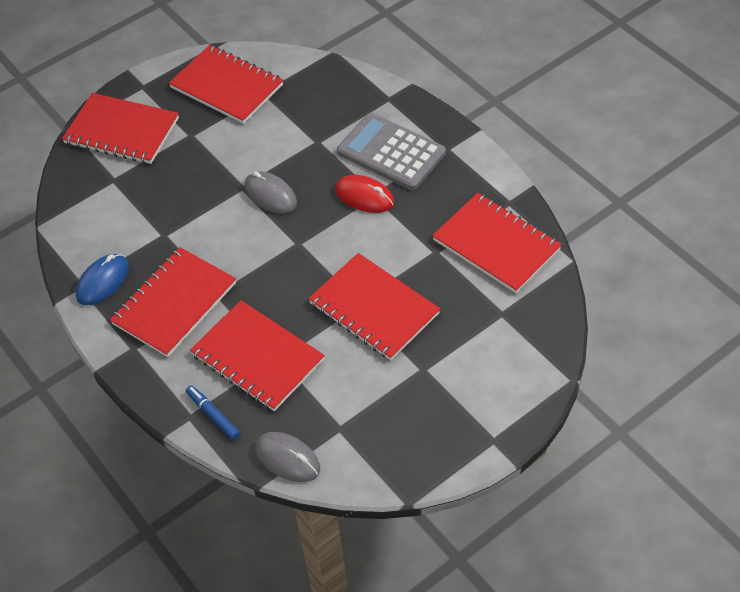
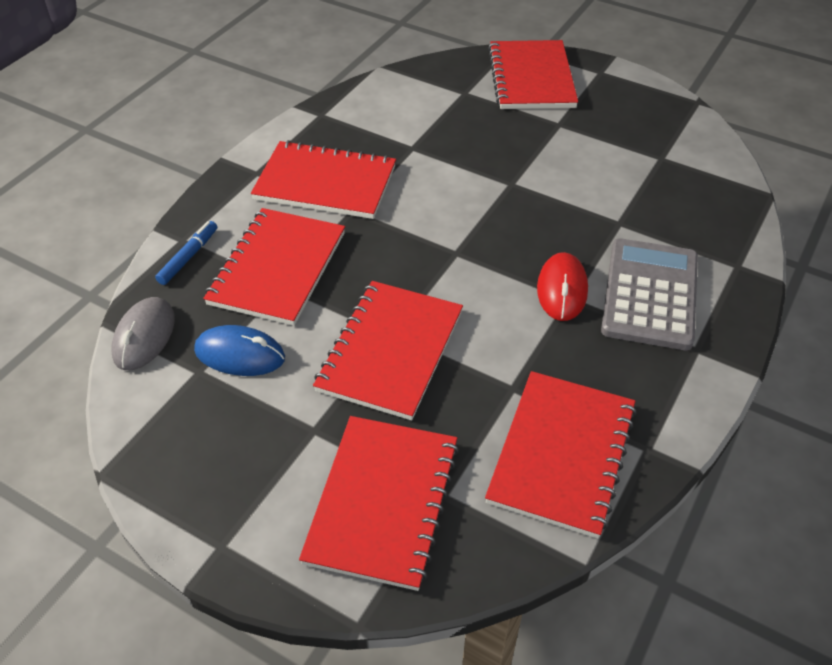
camera: 65 degrees right, 5 degrees down
blue mouse [76,254,129,305] -> blue mouse moved to [194,325,285,376]
red notebook [169,45,283,124] -> red notebook moved to [299,416,459,591]
grey mouse [244,171,297,214] -> none

